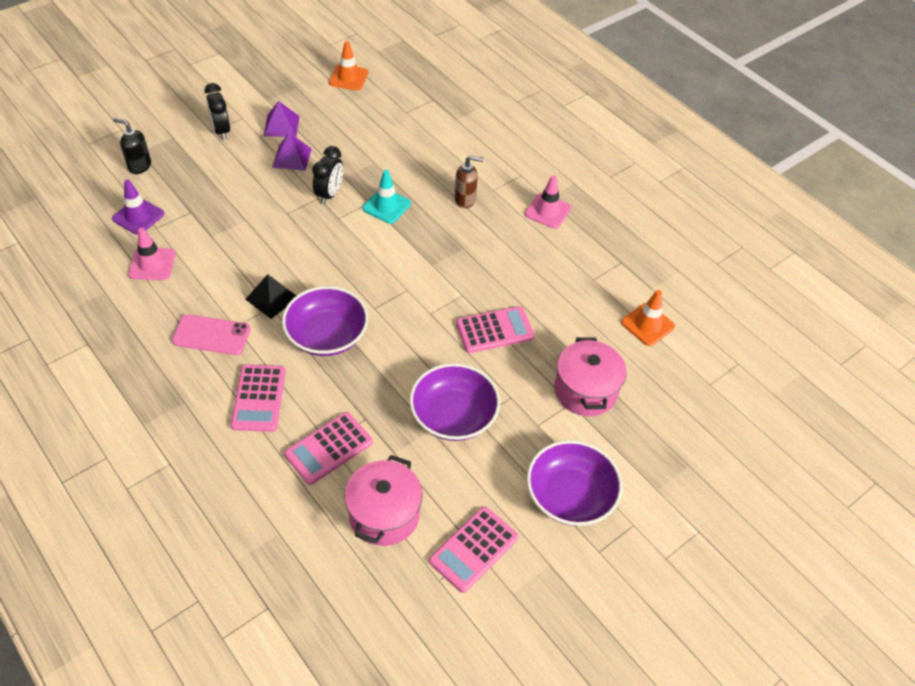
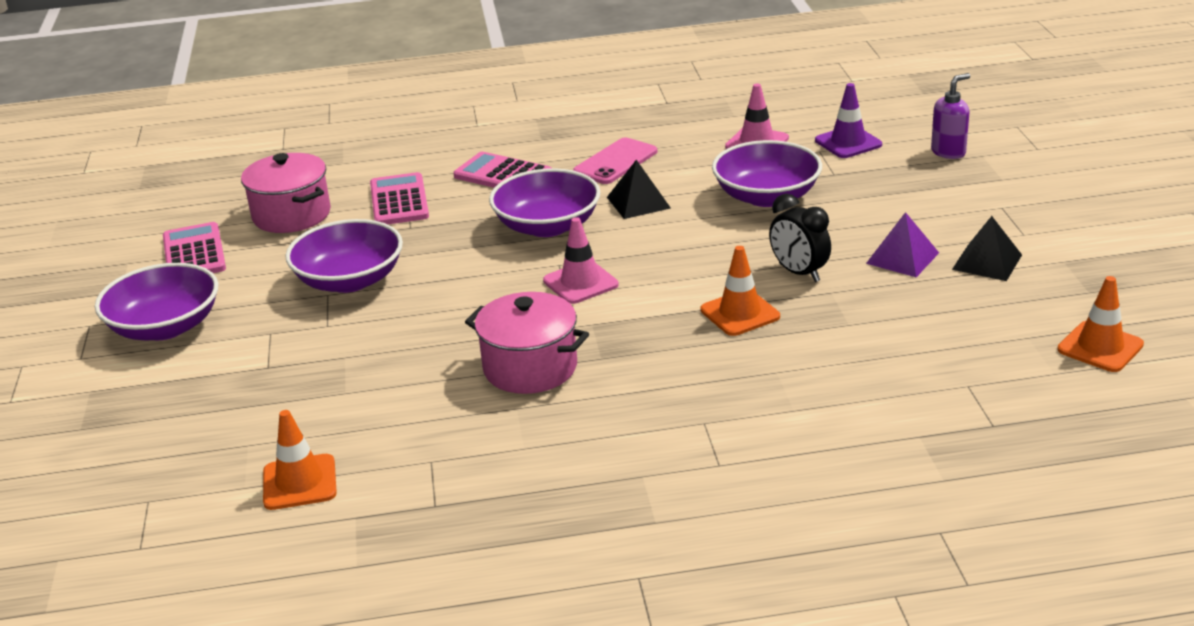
camera: 125 degrees right, 20 degrees down
black soap dispenser [113,118,151,174] -> purple soap dispenser [931,73,970,159]
black clock [204,83,230,140] -> none
purple pyramid [264,101,299,137] -> black pyramid [952,216,1022,281]
turquoise traffic cone [362,170,411,224] -> orange traffic cone [701,246,780,336]
brown soap dispenser [455,155,484,208] -> none
pink calculator [456,306,534,353] -> none
pink traffic cone [525,175,571,229] -> pink traffic cone moved to [543,217,619,304]
pink pot [554,337,627,416] -> pink pot moved to [465,292,589,394]
none -> purple bowl [712,140,822,207]

